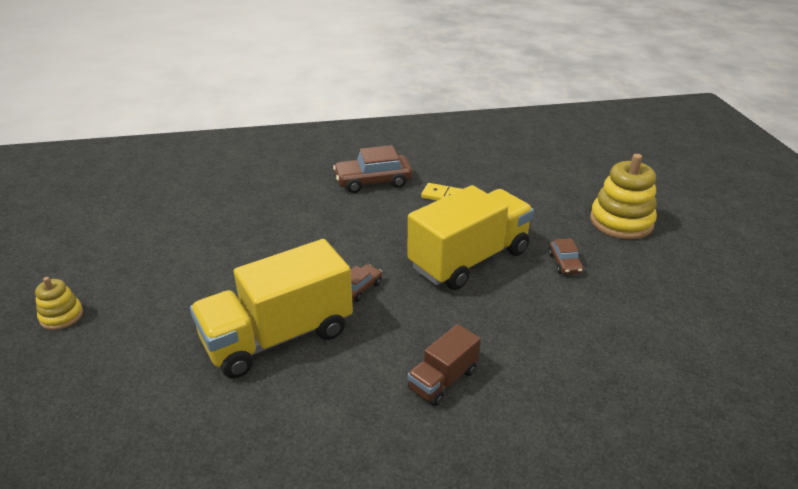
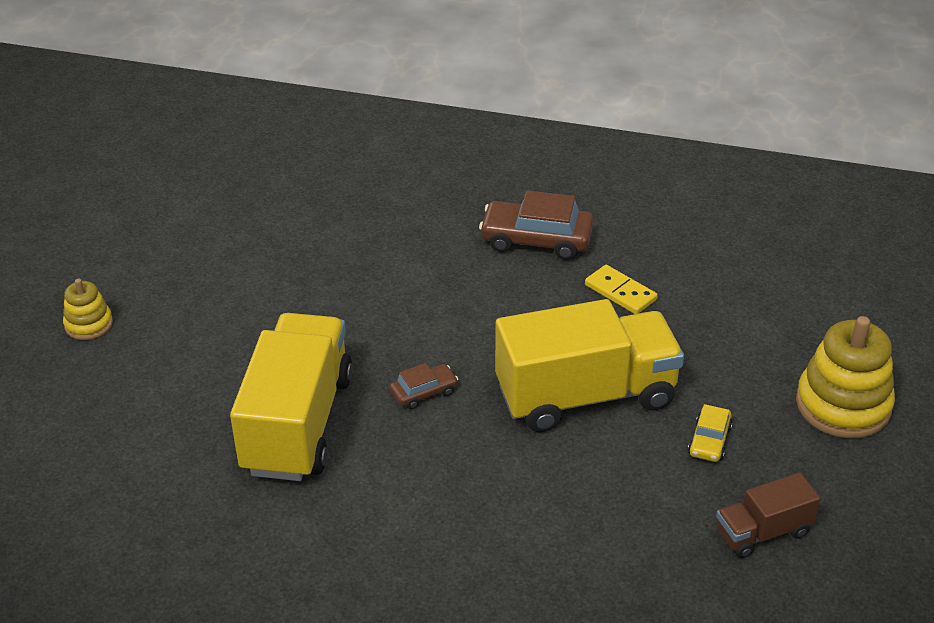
camera: 25 degrees right, 5 degrees up
yellow truck [190,239,353,378] -> yellow truck turned 105 degrees clockwise [230,313,353,481]
brown truck [407,324,481,406] -> brown truck moved to [716,472,821,558]
brown car [548,238,583,275] -> yellow car [688,404,733,462]

